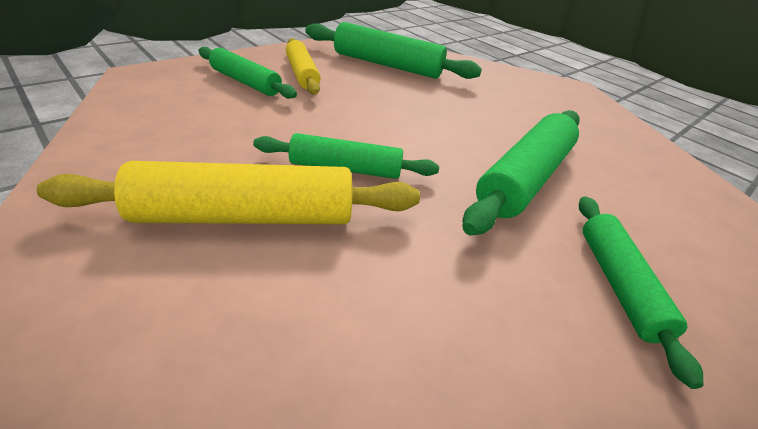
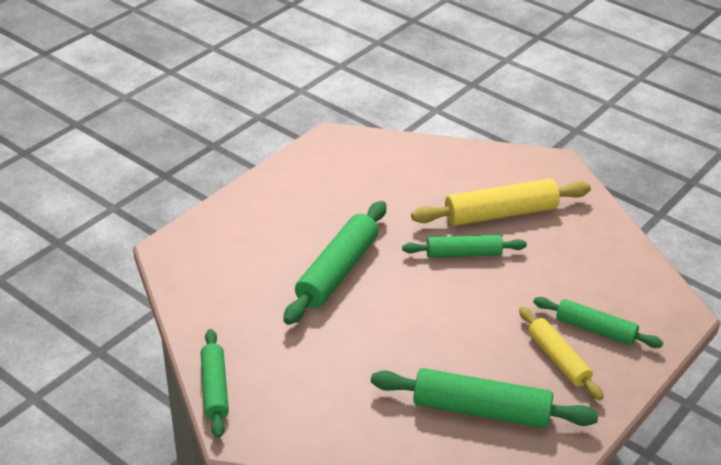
camera: 175 degrees right, 0 degrees up
green rolling pin [579,196,704,389] -> green rolling pin moved to [201,329,229,438]

